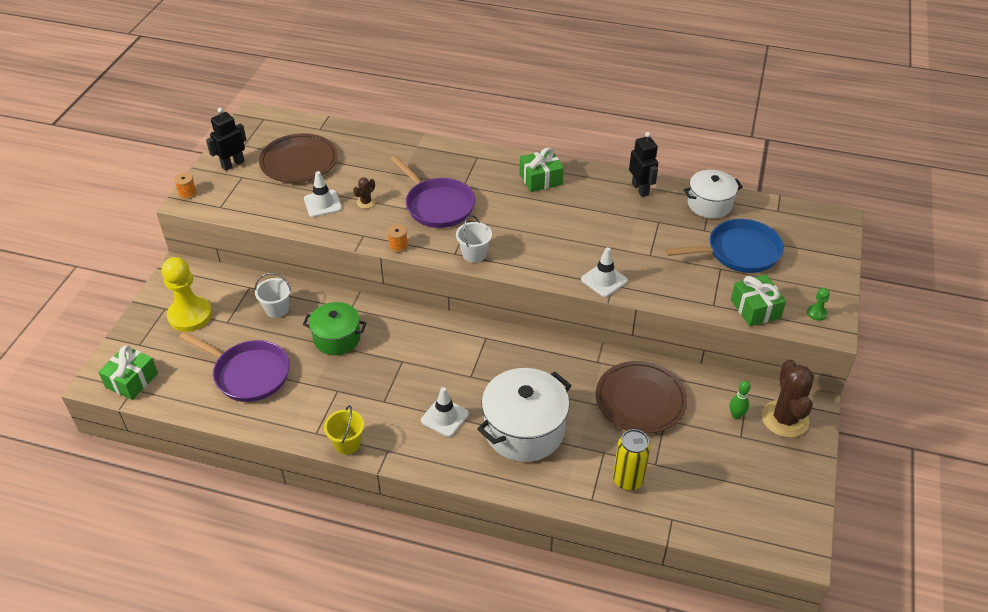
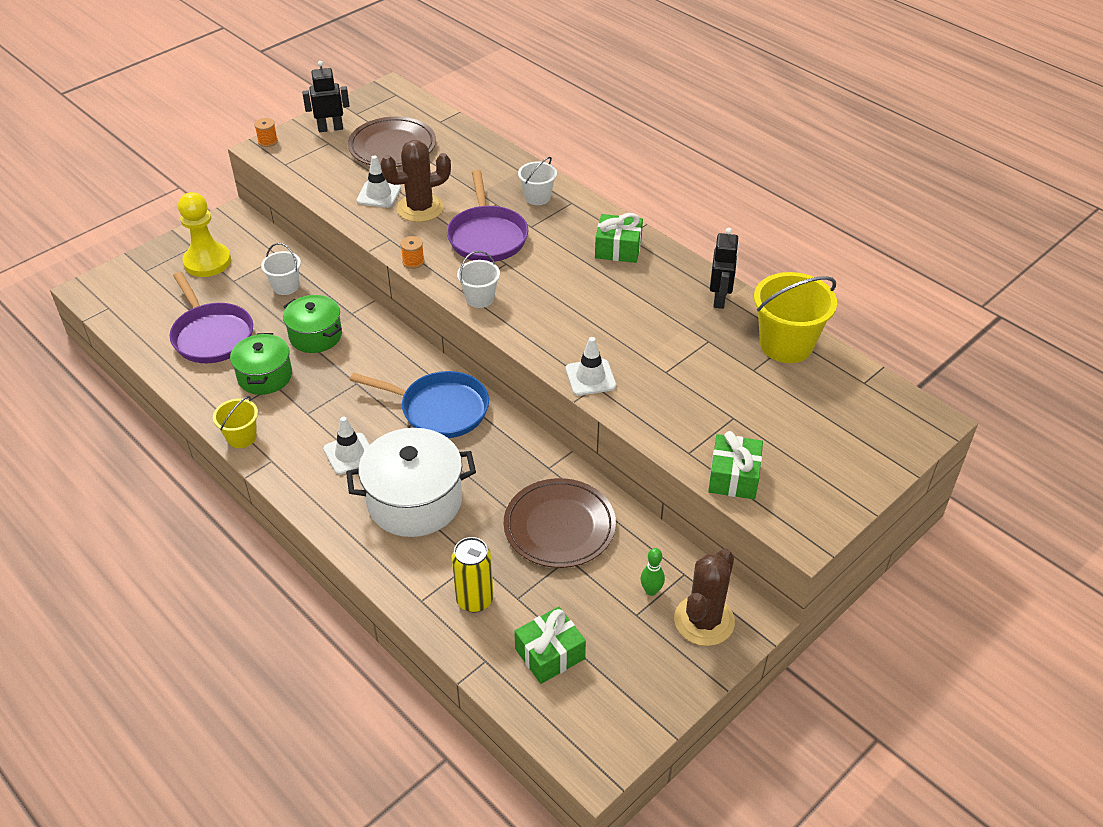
camera: 30 degrees right, 0 degrees up
green gift [98,345,158,400] -> green gift moved to [514,607,586,684]
brown cactus [353,177,376,209] -> brown cactus [380,140,451,222], size x2.19
blue pan [665,219,784,273] -> blue pan moved to [350,371,489,438]
white pot [683,170,743,218] -> yellow bucket [754,272,837,363]
green pawn [807,288,830,321] -> none
none -> green pot [230,333,292,395]
none -> white bucket [518,157,557,205]

